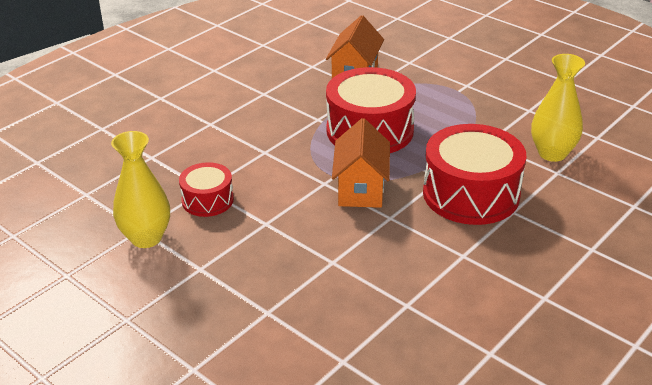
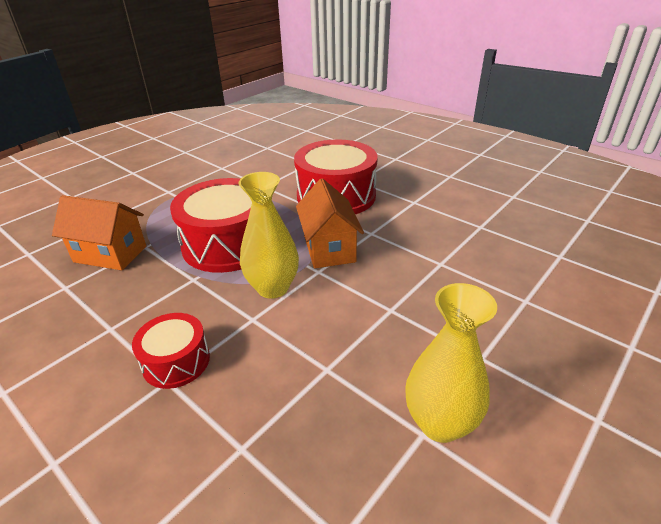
camera: 90 degrees left, 0 degrees up
red drum [179,162,234,217] -> red drum moved to [132,313,210,389]
orange house [332,118,390,208] -> orange house turned 75 degrees clockwise [296,178,364,268]
yellow vase [531,54,585,162] -> yellow vase moved to [239,172,299,299]

